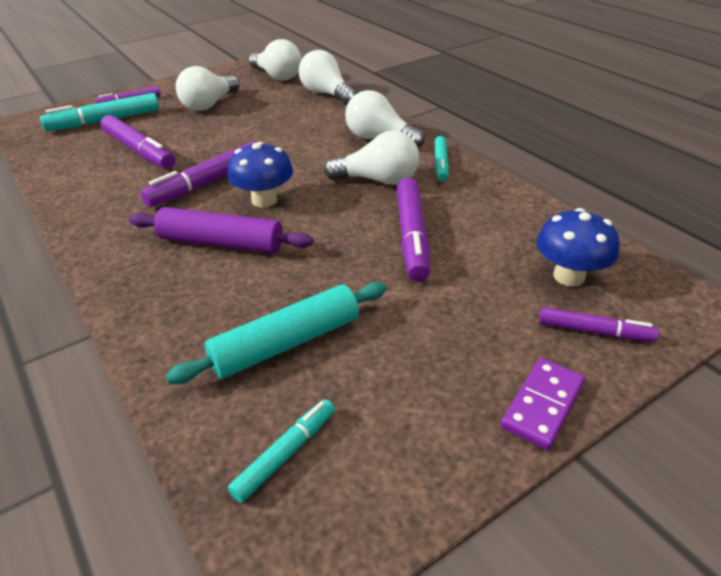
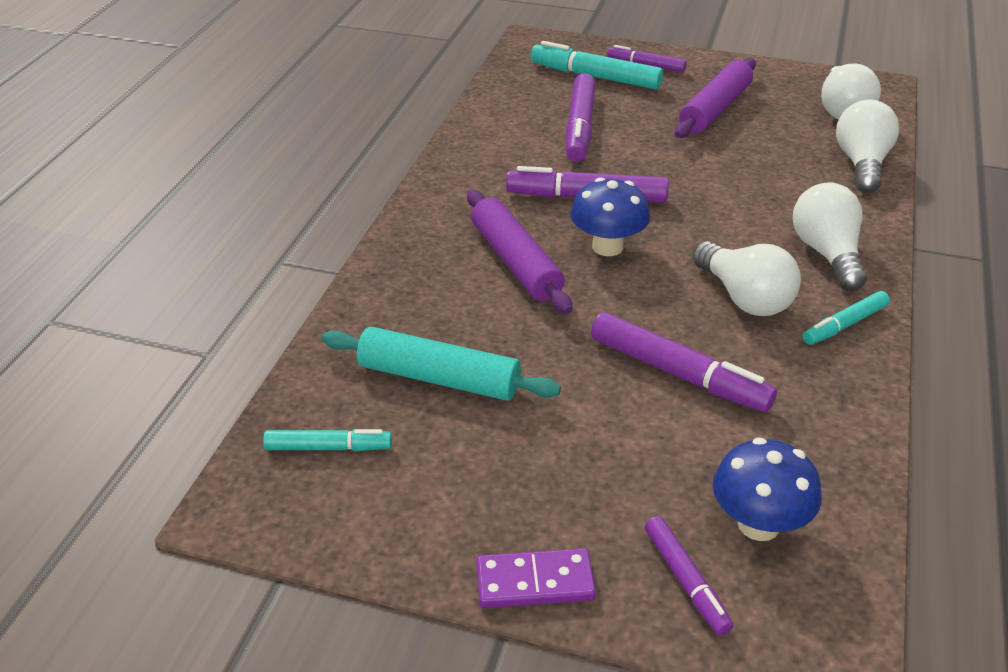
camera: 50 degrees right, 0 degrees up
white light bulb [176,66,240,111] -> purple rolling pin [675,58,756,138]
purple marker [397,178,430,281] -> purple marker turned 105 degrees counterclockwise [591,312,777,412]

